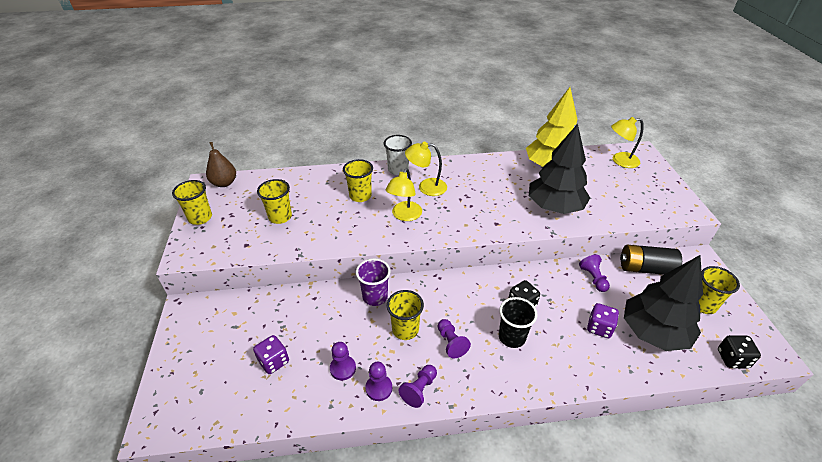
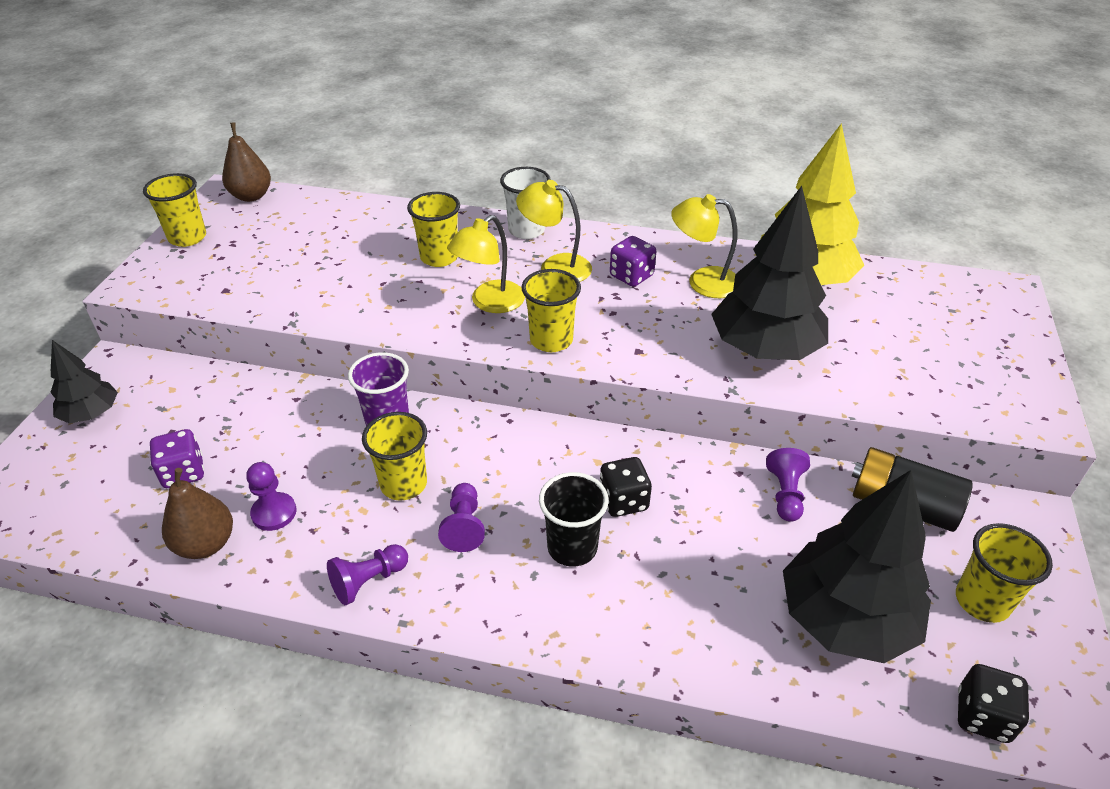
camera: 20 degrees right, 0 degrees up
yellow cup [257,179,292,224] -> yellow cup moved to [521,269,581,352]
purple pawn [365,362,392,401] -> none
purple dice [587,303,619,338] -> purple dice moved to [610,236,656,287]
yellow lamp [611,117,644,168] -> yellow lamp moved to [671,194,737,298]
none -> black tree [50,340,118,423]
none -> brown pear [162,468,233,559]

